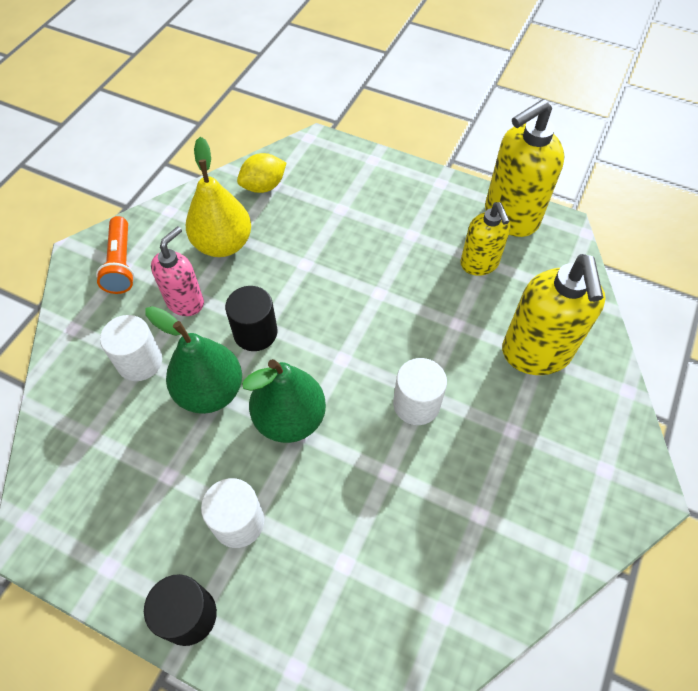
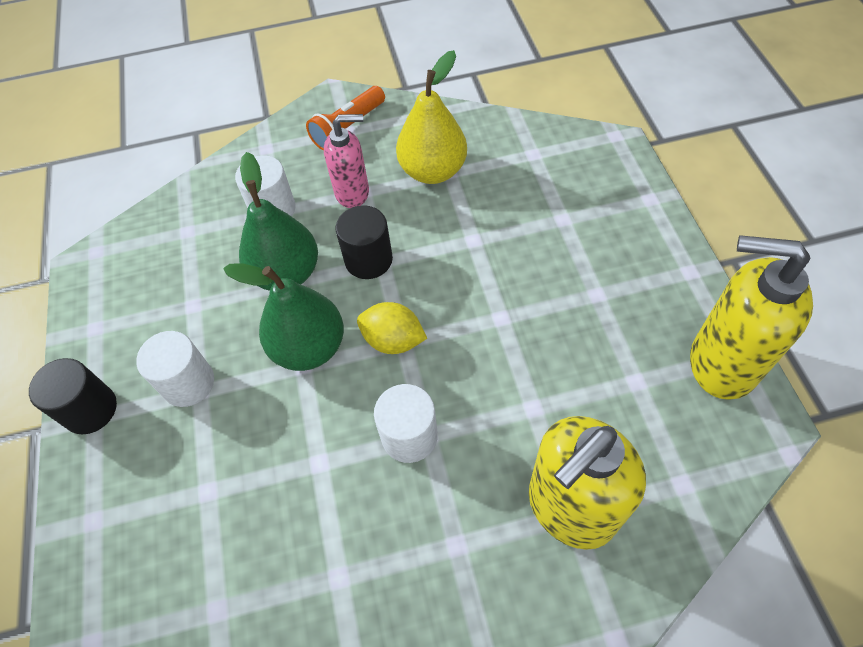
camera: 55 degrees right, 0 degrees up
yellow lemon [237,153,286,193] -> yellow lemon moved to [357,302,427,354]
yellow soap dispenser [460,202,511,276] -> none

